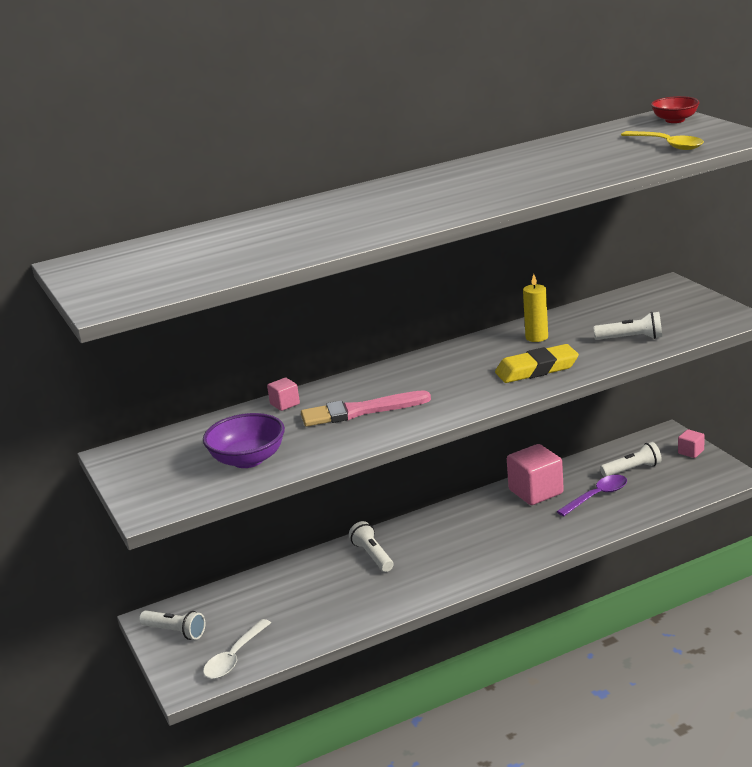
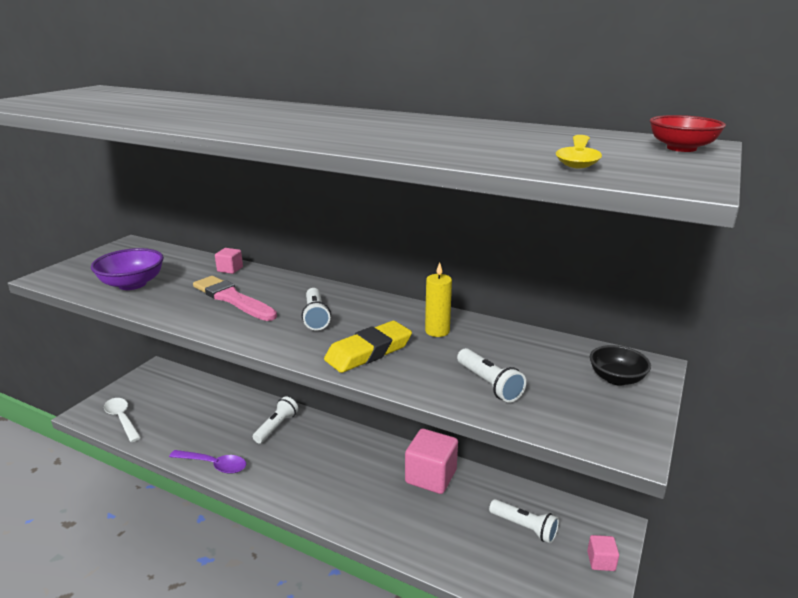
camera: 50 degrees right, 0 degrees up
white flashlight [139,610,205,640] -> white flashlight moved to [302,288,331,330]
white spoon [203,619,271,679] -> white spoon turned 60 degrees clockwise [104,398,141,442]
yellow eraser [495,344,579,383] -> yellow eraser turned 75 degrees counterclockwise [324,321,412,373]
purple spoon [556,475,627,516] -> purple spoon moved to [169,450,246,474]
none -> black bowl [590,345,651,386]

